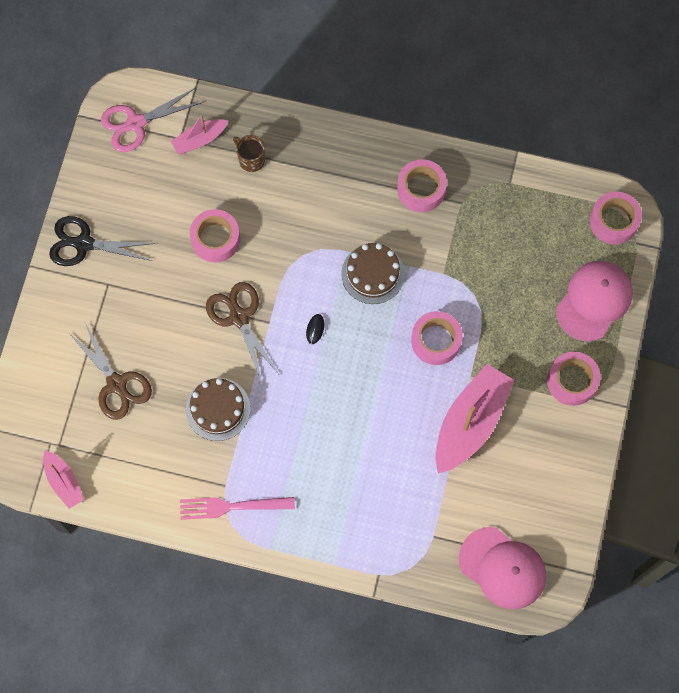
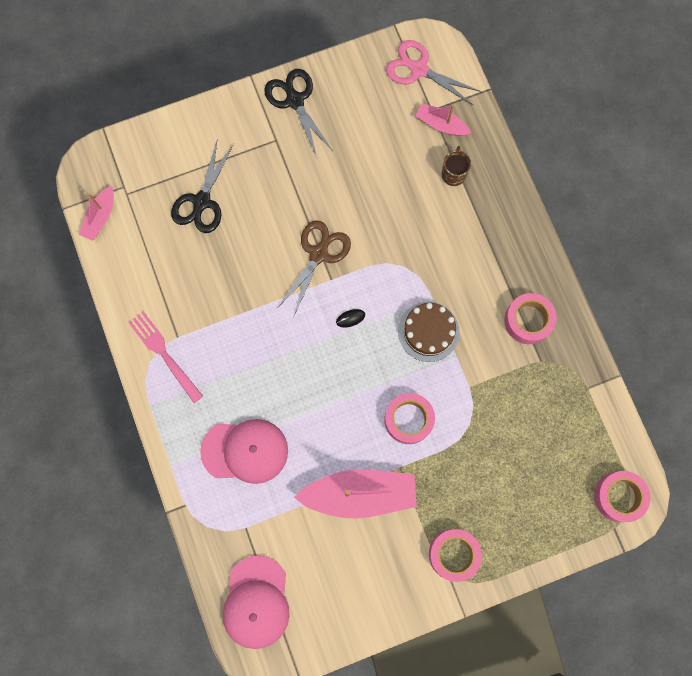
camera: 55 degrees right, 5 degrees up
brown scissors [69,323,152,420] -> black scissors [171,141,234,233]
brown cake [186,378,251,441] -> none
pink tape [190,209,240,263] -> none
pink cap [556,261,633,341] -> pink cap moved to [200,419,288,484]

